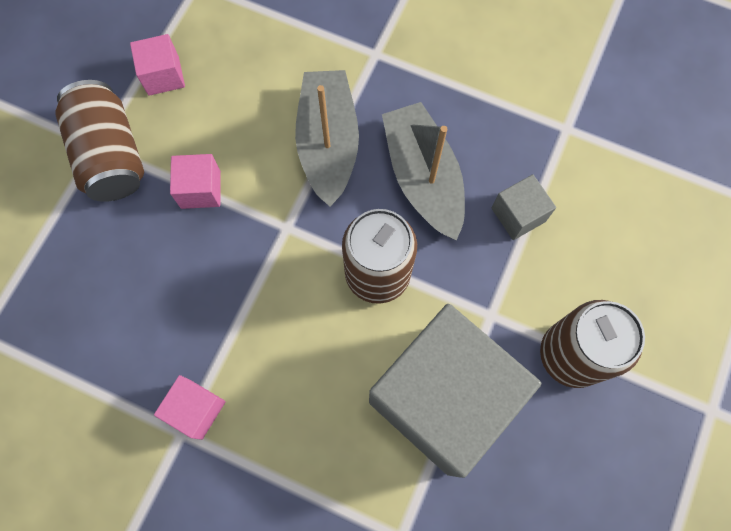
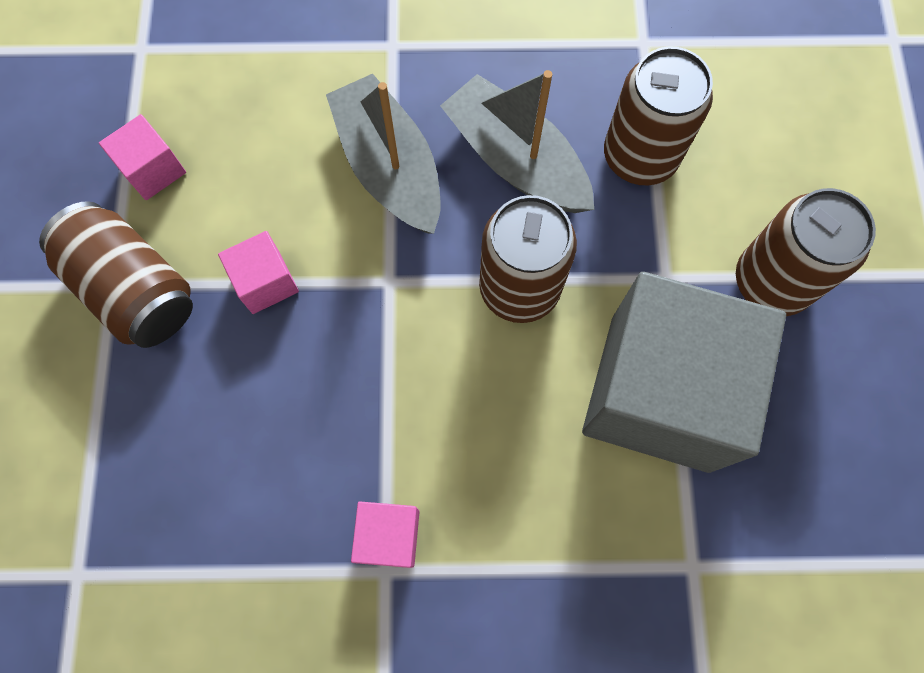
camera: 25 degrees left, 0 degrees up
grey cube [492,174,556,240] -> brown can [604,46,713,185]

